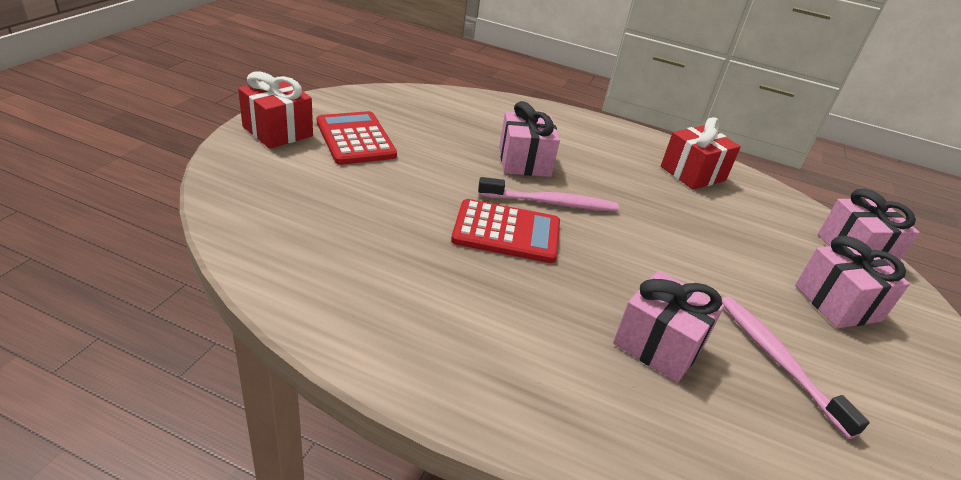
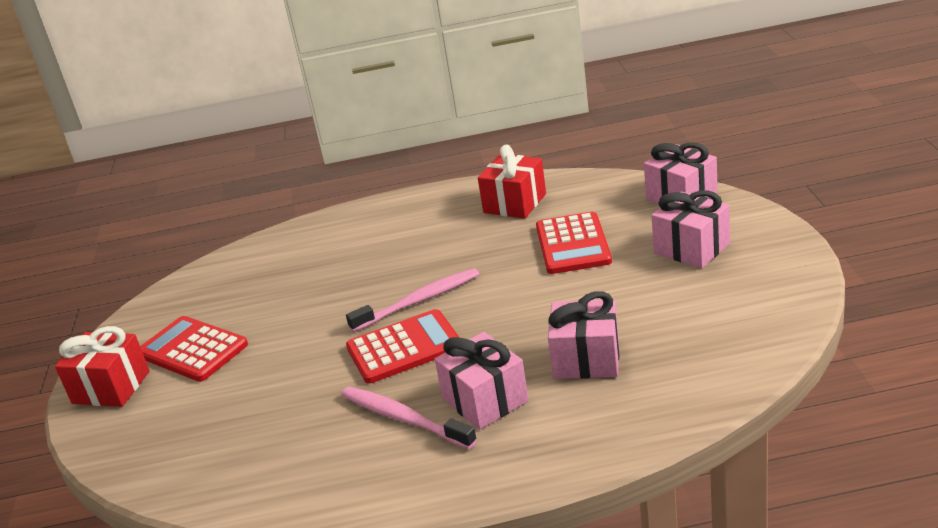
camera: 20 degrees left, 5 degrees down
pink gift [499,101,560,177] -> pink gift moved to [435,332,529,430]
pink toothbrush [722,296,870,439] -> pink toothbrush moved to [342,387,477,449]
none -> red calculator [536,212,612,274]

